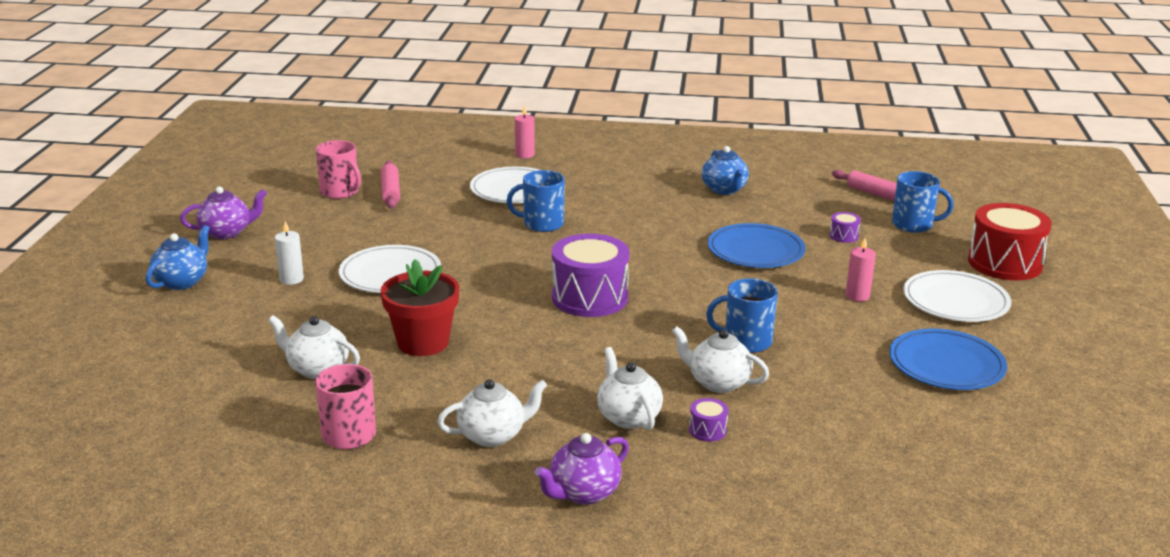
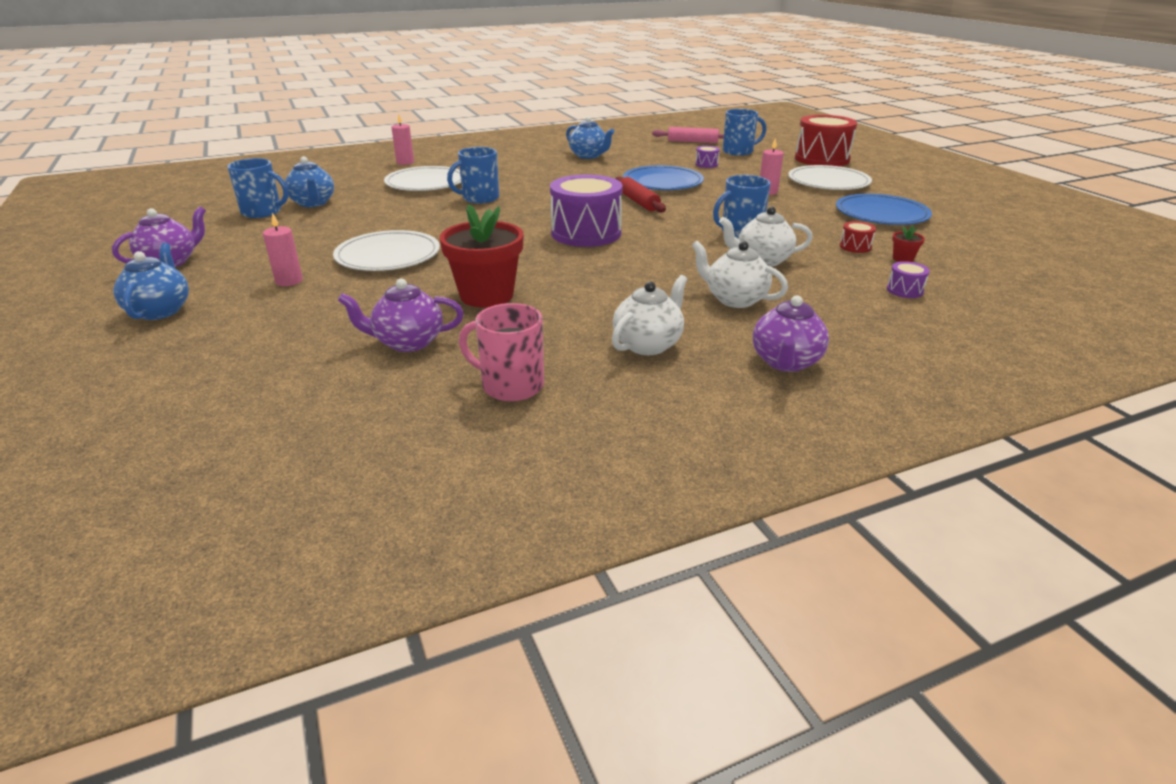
camera: 30 degrees left, 5 degrees up
white teapot [268,315,360,379] -> purple teapot [338,279,464,352]
white candle [275,221,304,285] -> pink candle [263,213,303,286]
pink mug [316,140,361,199] -> blue mug [227,158,289,218]
pink rolling pin [381,161,400,209] -> blue teapot [285,156,334,207]
purple drum [689,398,729,442] -> purple drum moved to [887,261,930,298]
none -> red rolling pin [615,176,666,213]
none -> red drum [840,221,876,253]
none -> red flower pot [892,225,925,262]

